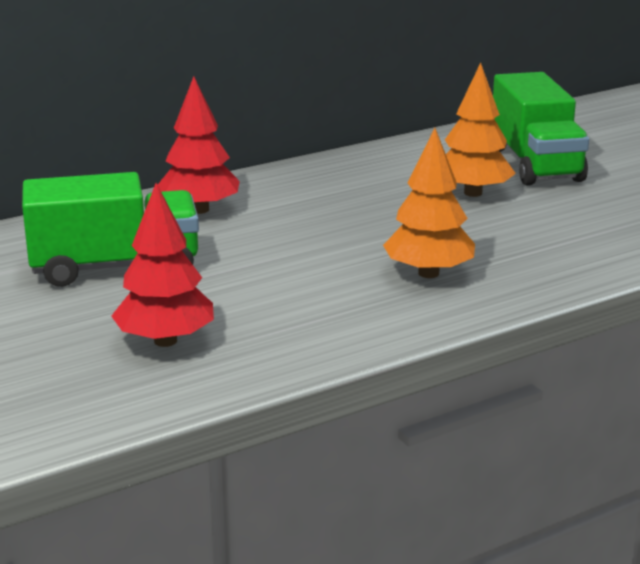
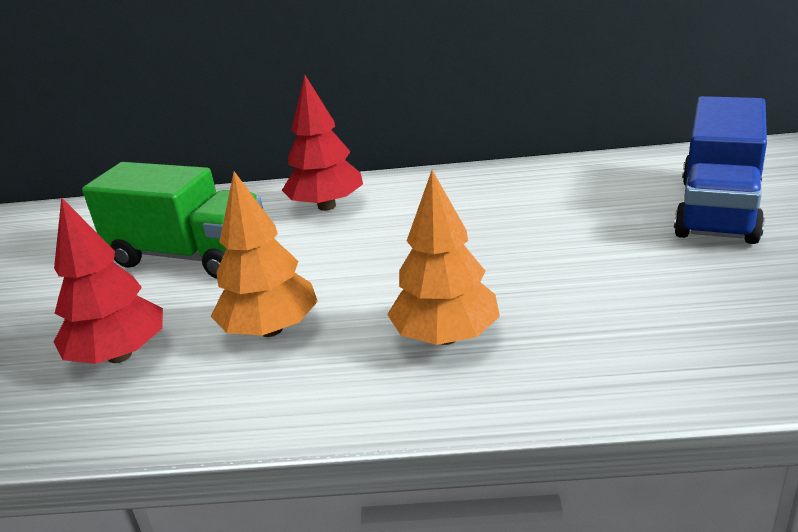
camera: 35 degrees right, 5 degrees up
orange tree [445,63,516,197] -> orange tree moved to [211,171,318,337]
green truck [493,72,589,186] -> blue truck [674,96,767,244]

